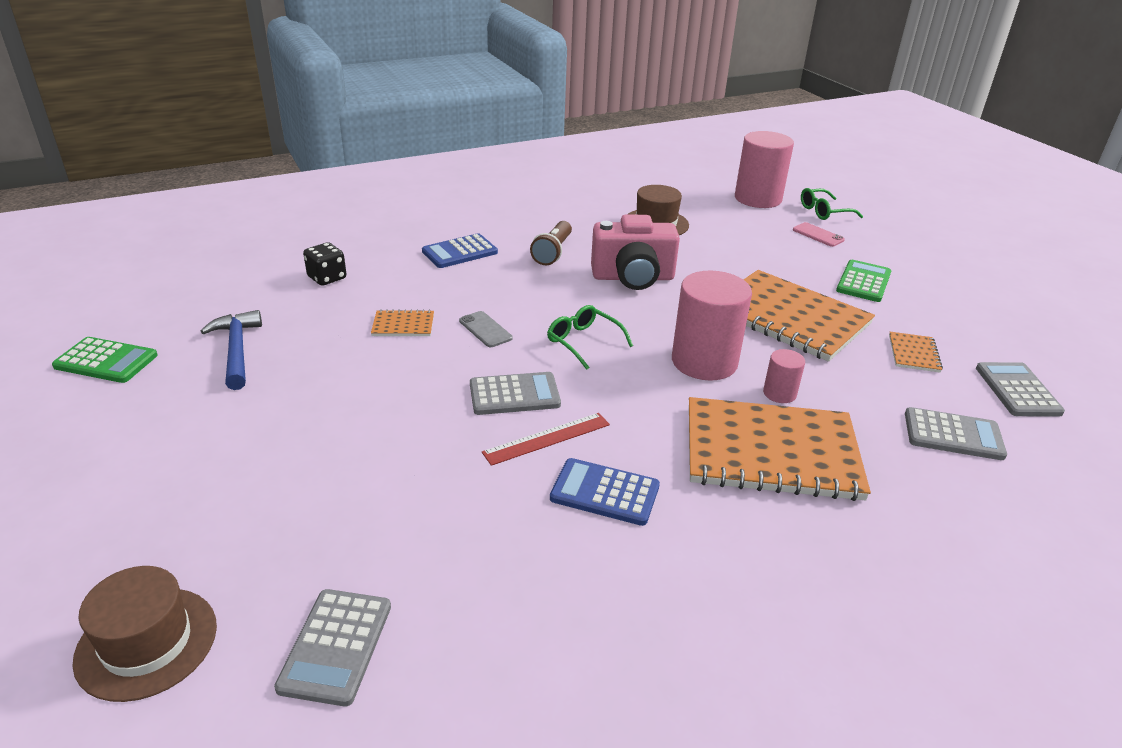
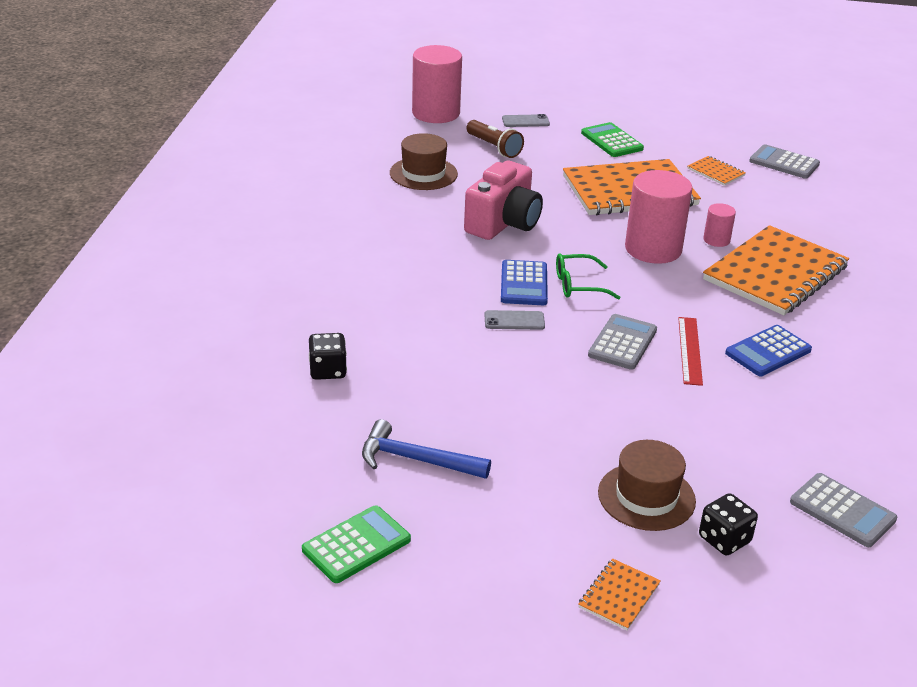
camera: 55 degrees left, 0 degrees up
brown hat [72,566,217,702] -> brown hat moved to [598,440,696,531]
orange notebook [371,309,434,336] -> orange notebook moved to [578,559,661,630]
blue calculator [422,233,498,268] -> blue calculator moved to [501,260,548,305]
brown flashlight [530,221,572,265] -> brown flashlight moved to [466,120,524,158]
pink phone [793,222,845,247] -> grey phone [502,114,550,127]
green glasses [801,188,863,220] -> none
grey calculator [905,407,1007,460] -> none
none -> black dice [699,493,758,555]

